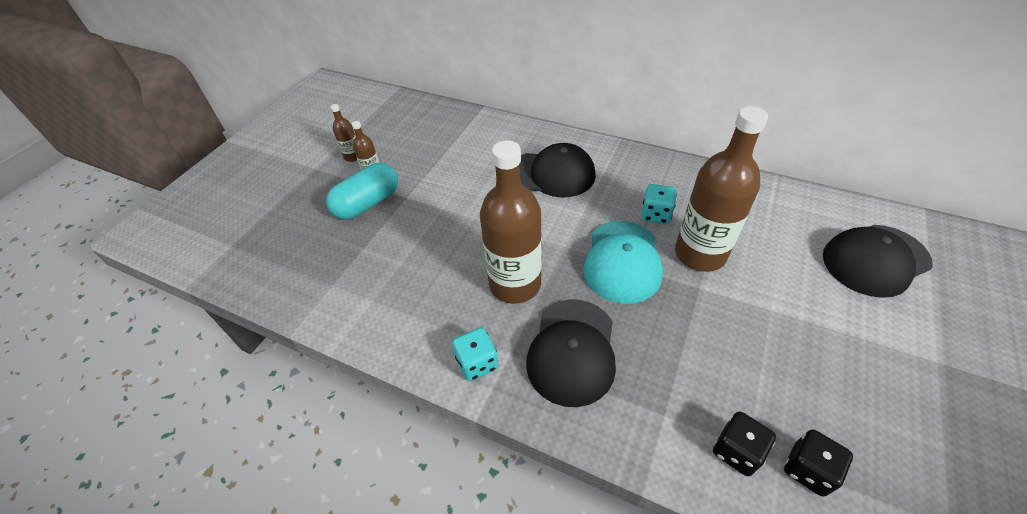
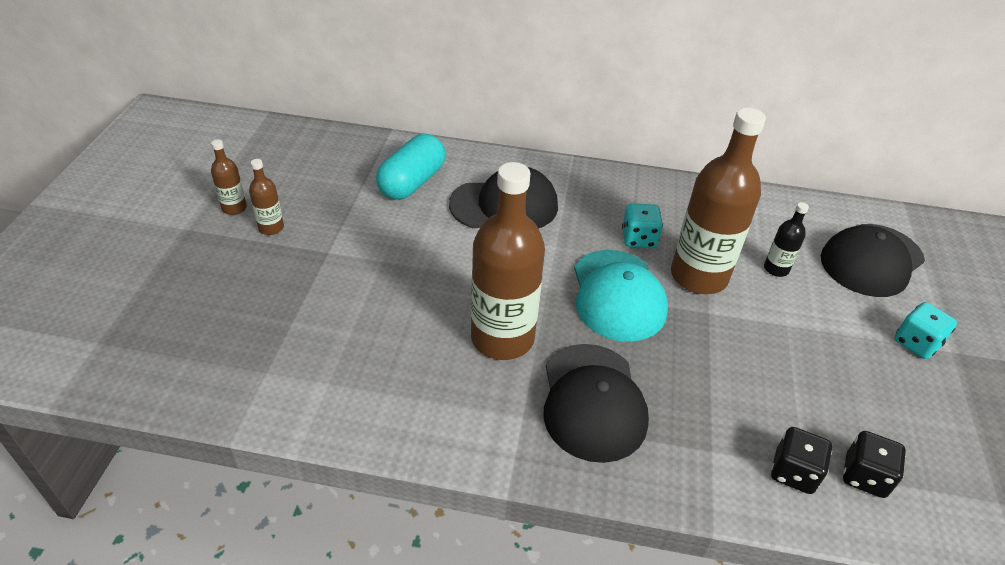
camera: 20 degrees left, 5 degrees down
turquoise capsule [326,163,398,220] -> turquoise capsule moved to [376,134,446,200]
turquoise dice [452,327,498,381] -> turquoise dice moved to [895,302,957,359]
none -> black bottle [764,202,809,277]

